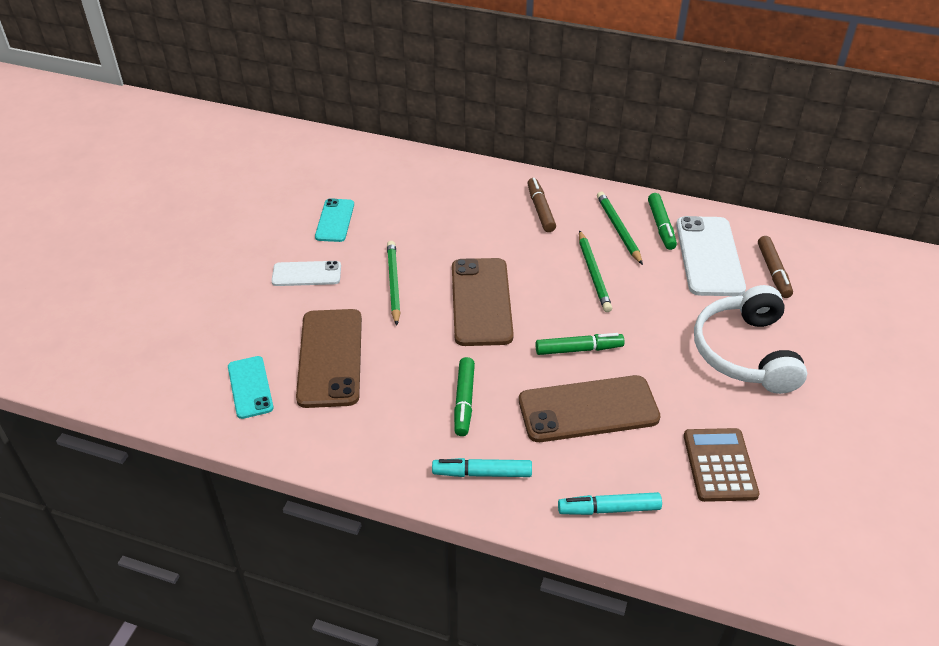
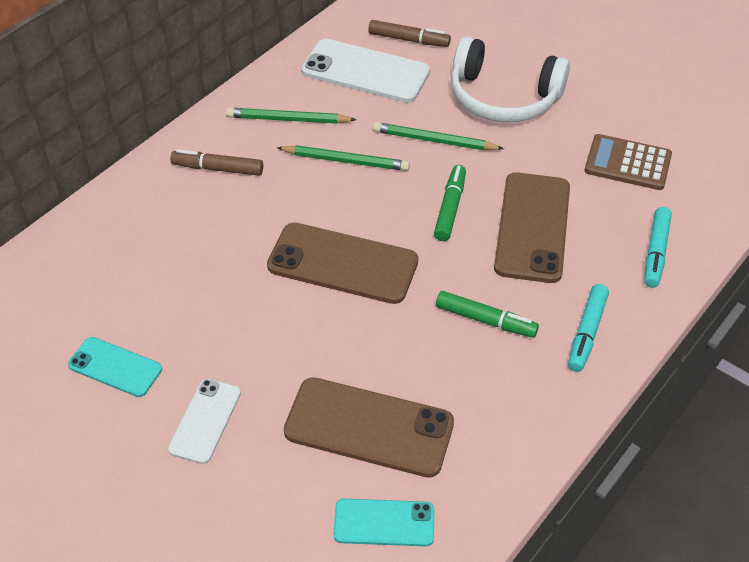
camera: 70 degrees left, 5 degrees up
green pencil [387,241,401,326] -> green pencil moved to [373,122,504,150]
green marker [648,193,677,250] -> none

